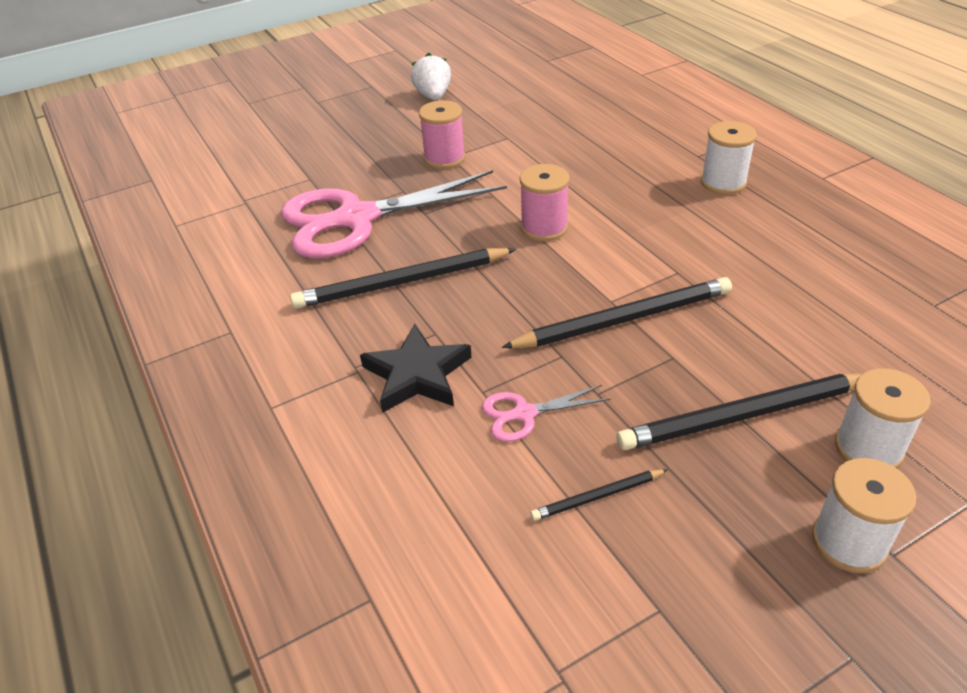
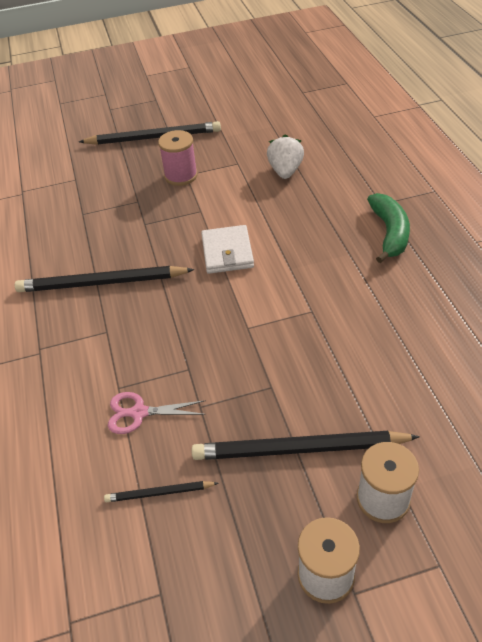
camera: 15 degrees right, 5 degrees up
pink scissors [281,170,507,258] -> none
black star [360,324,472,413] -> none
white strawberry [411,52,451,100] -> white strawberry moved to [267,134,304,179]
black pencil [501,277,732,348] -> black pencil moved to [79,121,221,145]
pink spool [520,164,570,241] -> white wallet [201,225,254,274]
white spool [701,121,757,195] -> green banana [367,193,410,263]

